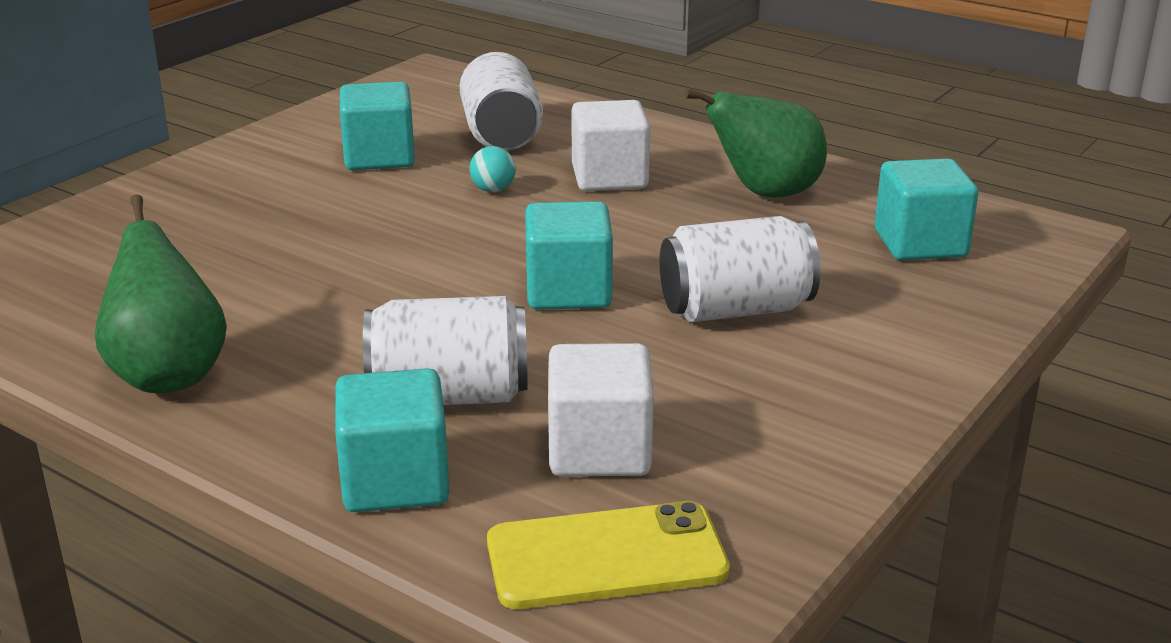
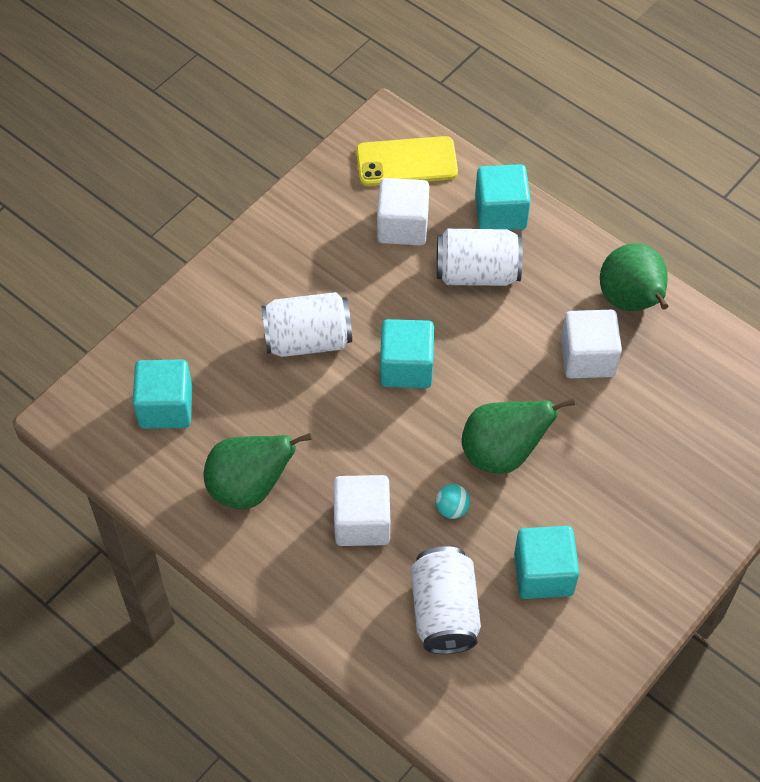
camera: 175 degrees left, 30 degrees up
none -> green pear [462,398,575,474]
none -> white cube [561,310,622,378]

